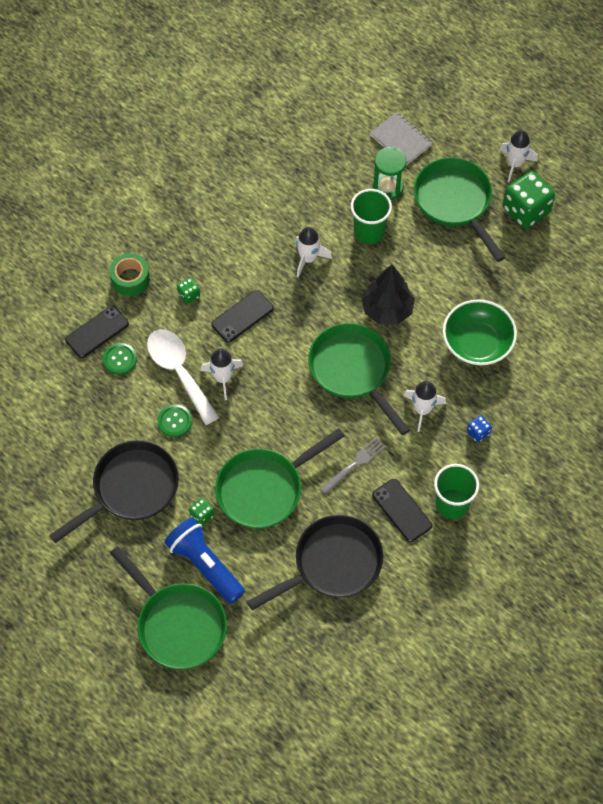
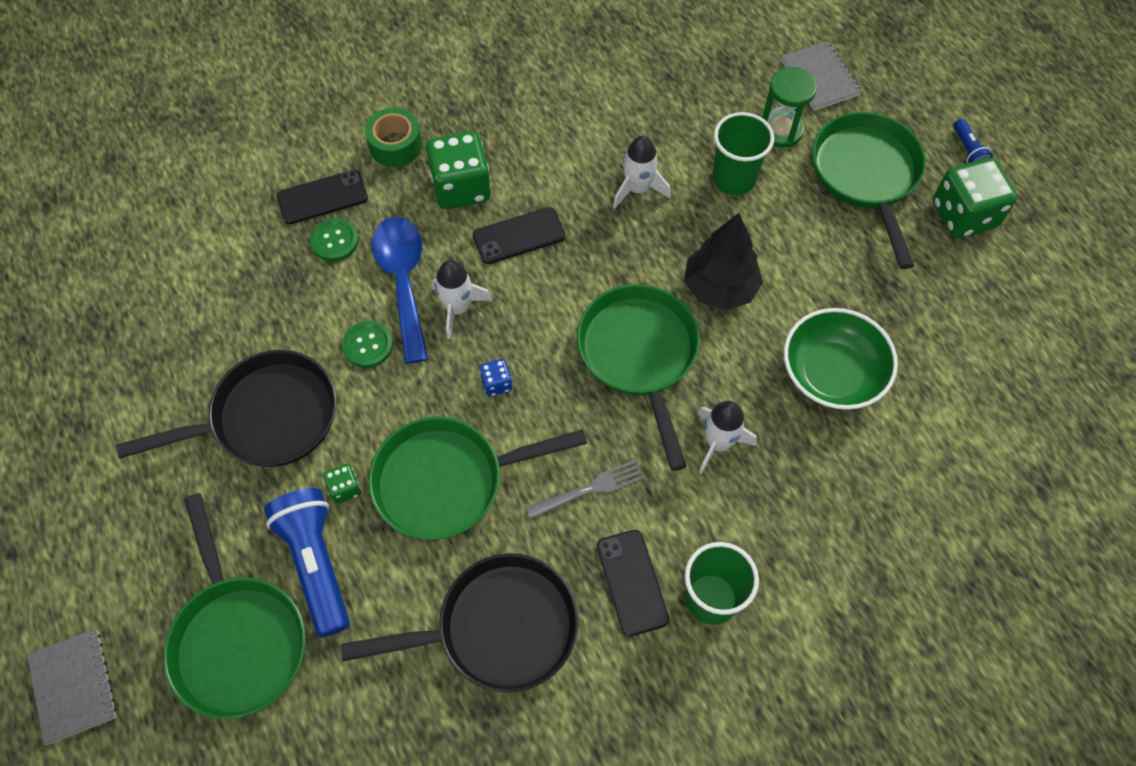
camera: 20 degrees right, 0 degrees up
white spoon [147,329,219,425] -> blue spoon [372,217,428,364]
green dice [177,278,200,304] -> green dice [426,131,491,209], size x2.18
blue dice [467,415,492,443] -> blue dice moved to [479,359,512,397]
white rocket [499,130,538,182] -> blue flashlight [954,119,993,164]
none -> grey notebook [27,629,117,745]

